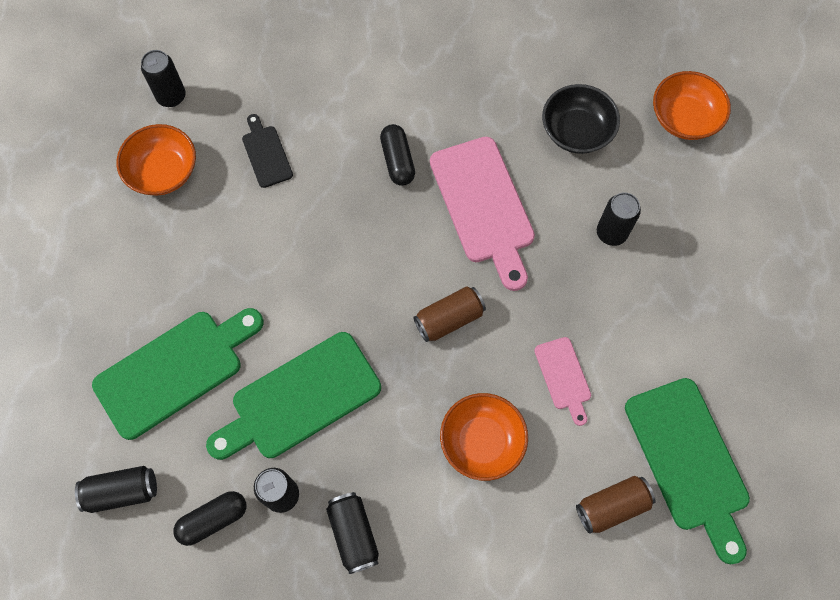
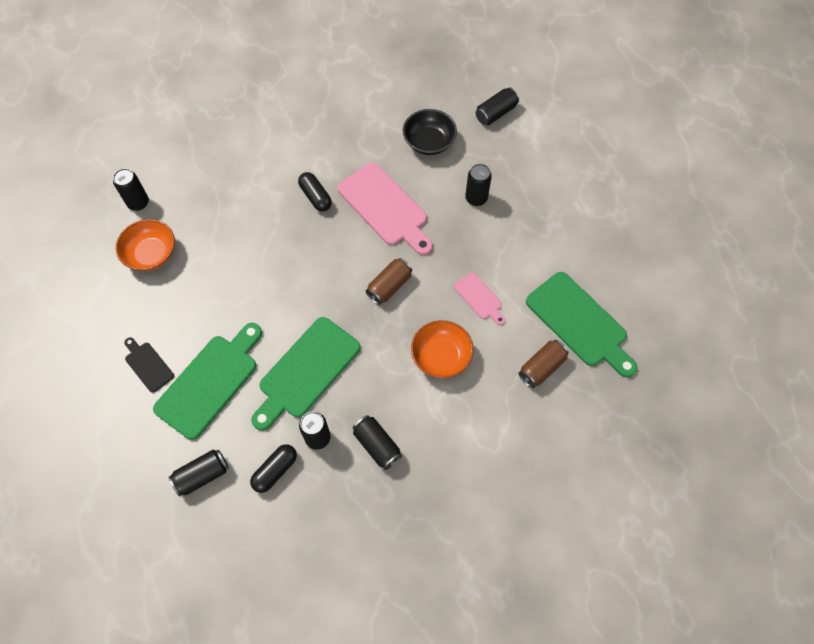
camera: 20 degrees left, 5 degrees down
black cutting board [242,114,293,188] -> black cutting board moved to [124,337,174,393]
orange bowl [653,71,731,140] -> black can [476,87,519,125]

